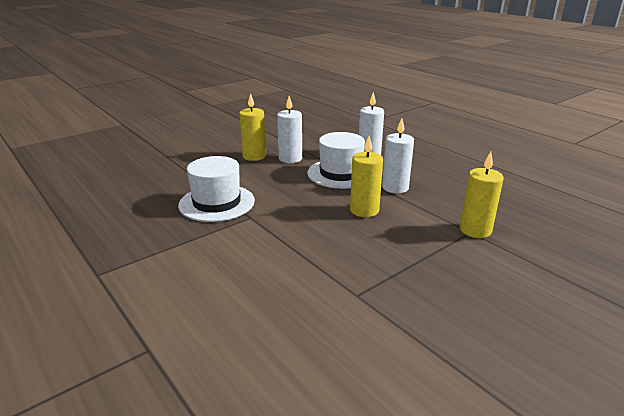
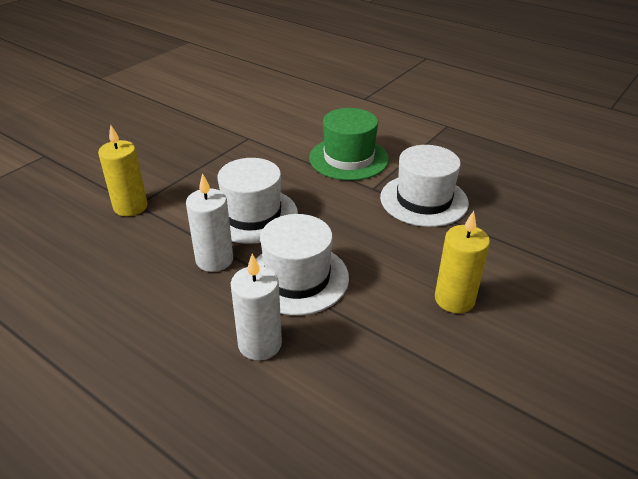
camera: 165 degrees right, 10 degrees up
white candle [277,96,302,163] -> none
yellow candle [350,136,383,217] -> white hat [217,158,298,244]
none -> green hat [309,108,389,181]

